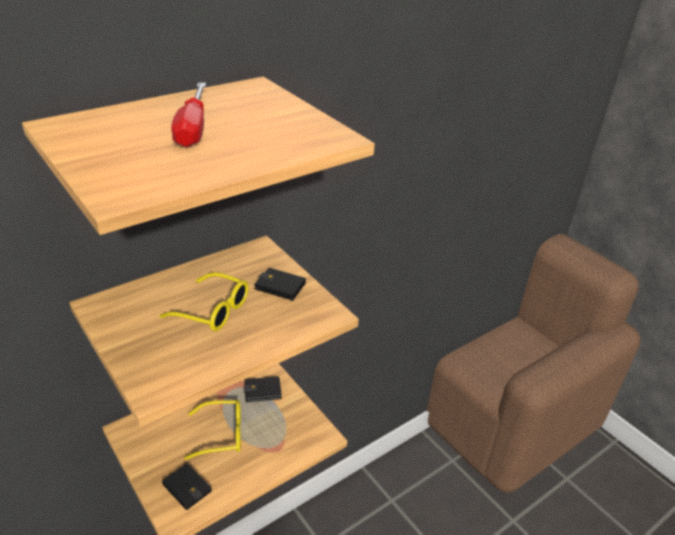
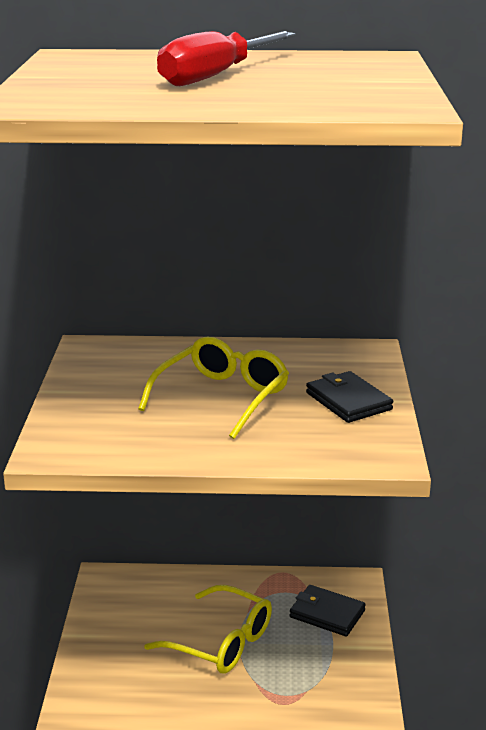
camera: 40 degrees right, 10 degrees down
yellow glasses [160,272,249,331] -> yellow glasses turned 120 degrees counterclockwise [138,336,289,439]
black wallet [162,463,212,510] -> none

